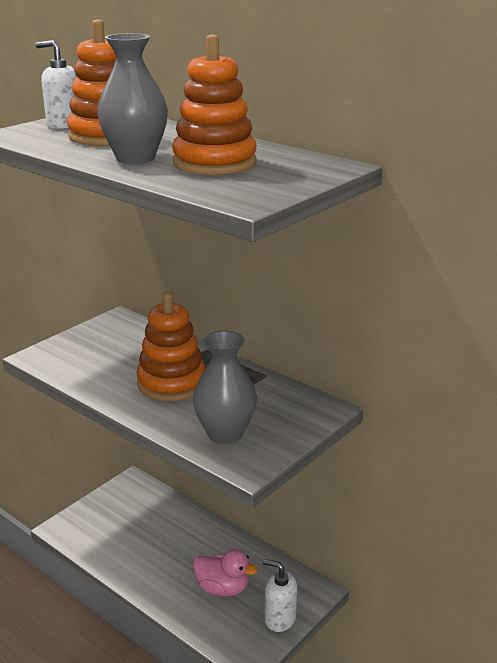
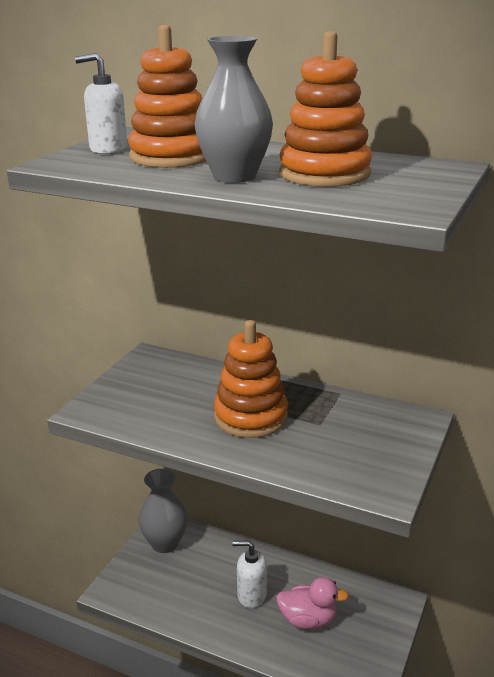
camera: 15 degrees left, 0 degrees up
grey vase [193,331,257,444] -> grey vase moved to [138,469,188,553]
white soap dispenser [263,559,297,632] -> white soap dispenser moved to [232,541,267,608]

